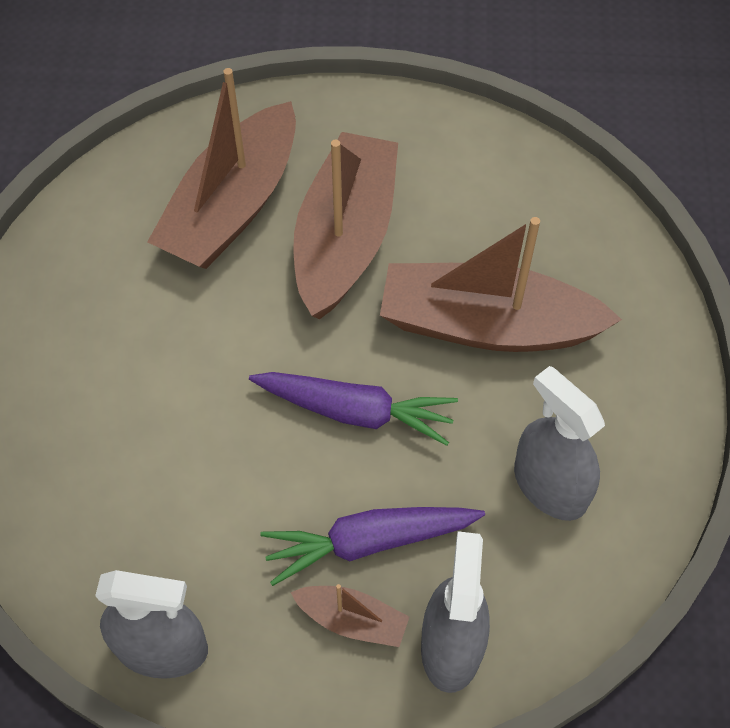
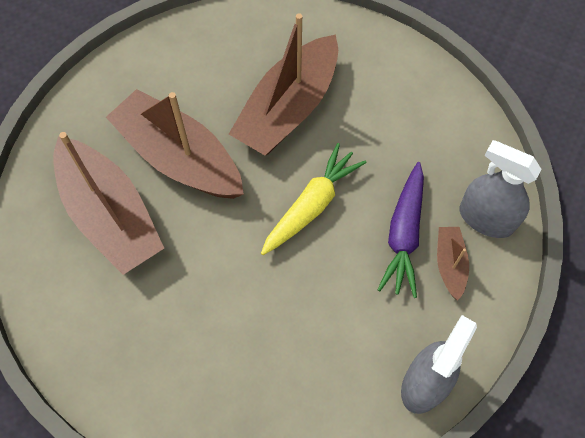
camera: 65 degrees left, 5 degrees up
purple carrot [249,372,458,446] -> yellow carrot [261,143,367,255]
brown boat [291,584,409,647] -> brown boat turned 45 degrees counterclockwise [437,227,469,301]
grey spray bottle [514,366,605,521] -> none

